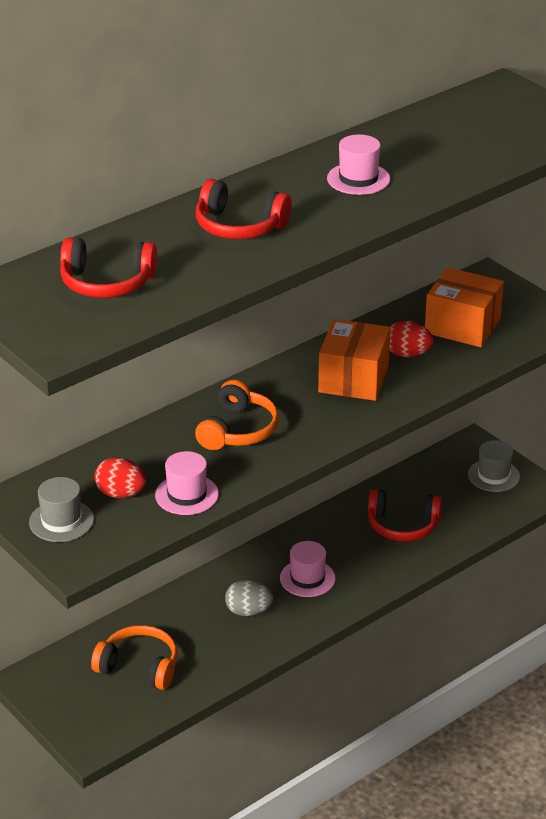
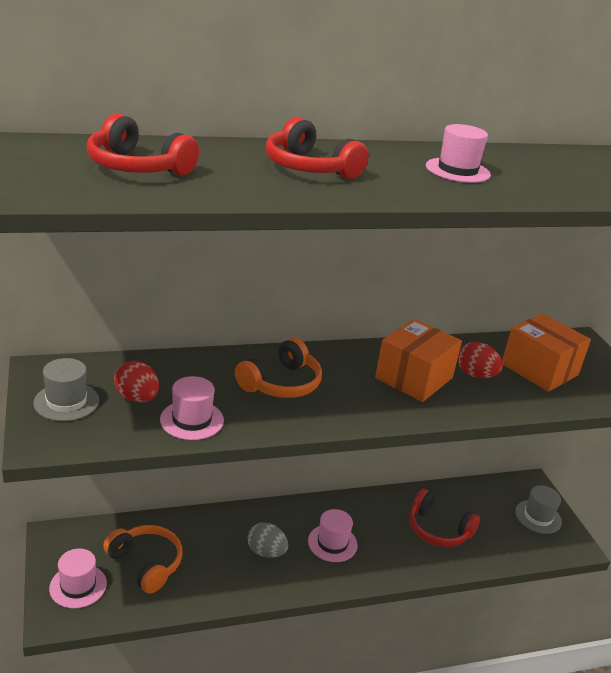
camera: 20 degrees right, 5 degrees down
none -> pink hat [49,548,107,609]

